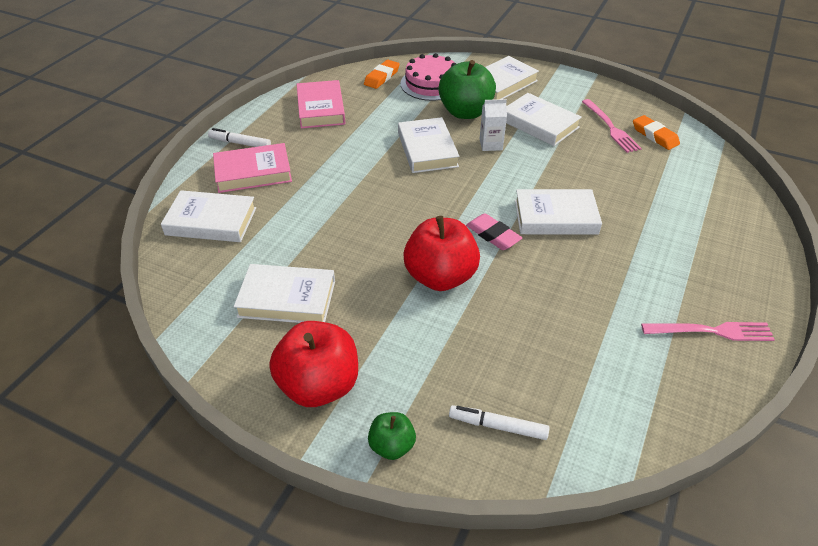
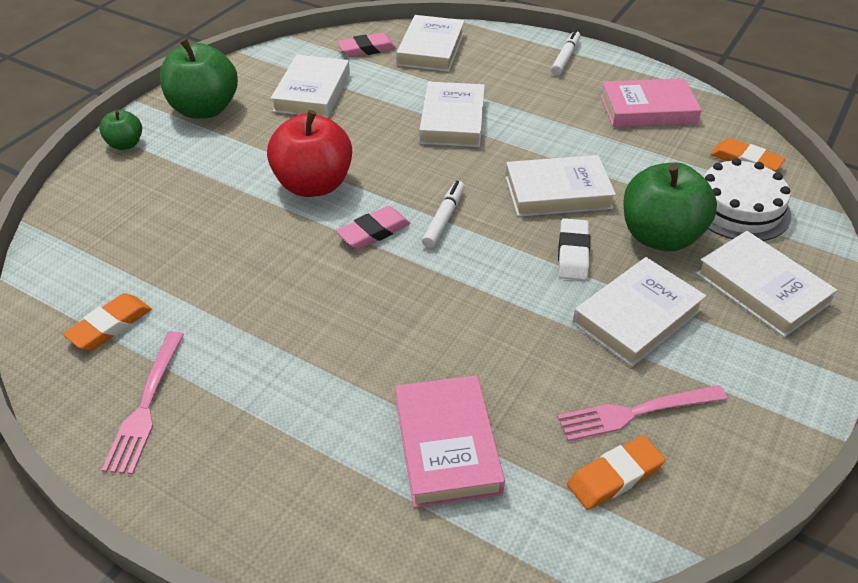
camera: 95 degrees right, 0 degrees up
pink book [213,143,292,193] -> pink book moved to [395,375,505,508]
red apple [269,321,358,407] -> green apple [160,38,238,119]
pink cake [401,53,456,101] -> white cake [704,158,791,241]
white marker [449,405,549,440] -> white marker moved to [422,181,465,248]
white carton [480,99,507,151] -> white eraser [558,218,590,281]
white book [515,189,602,235] -> white book moved to [419,82,485,147]
none -> orange eraser [63,293,152,350]
none -> pink eraser [337,33,396,57]

